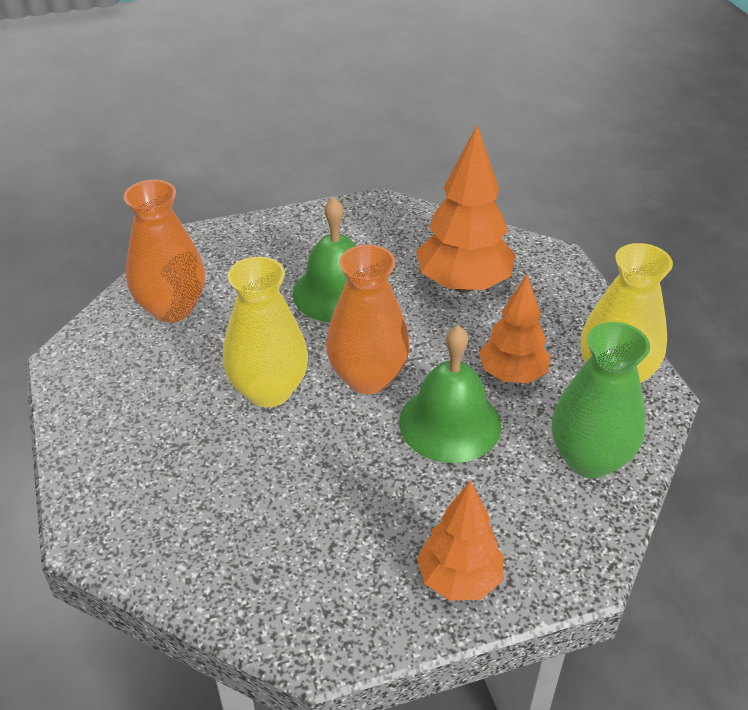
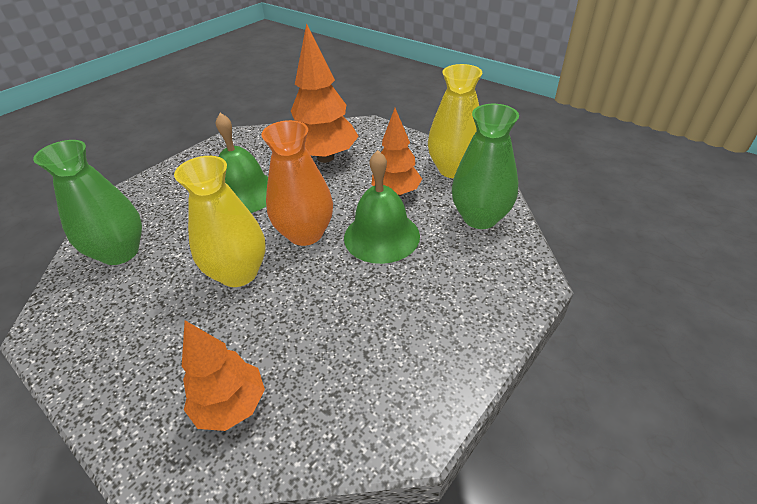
camera: 30 degrees left, 0 degrees up
orange vase [124,180,205,322] -> green vase [33,140,142,265]
orange tree [417,480,504,601] -> orange tree moved to [182,320,265,431]

